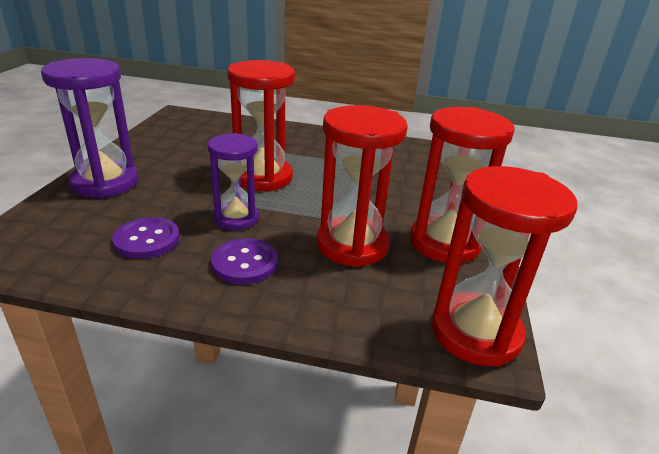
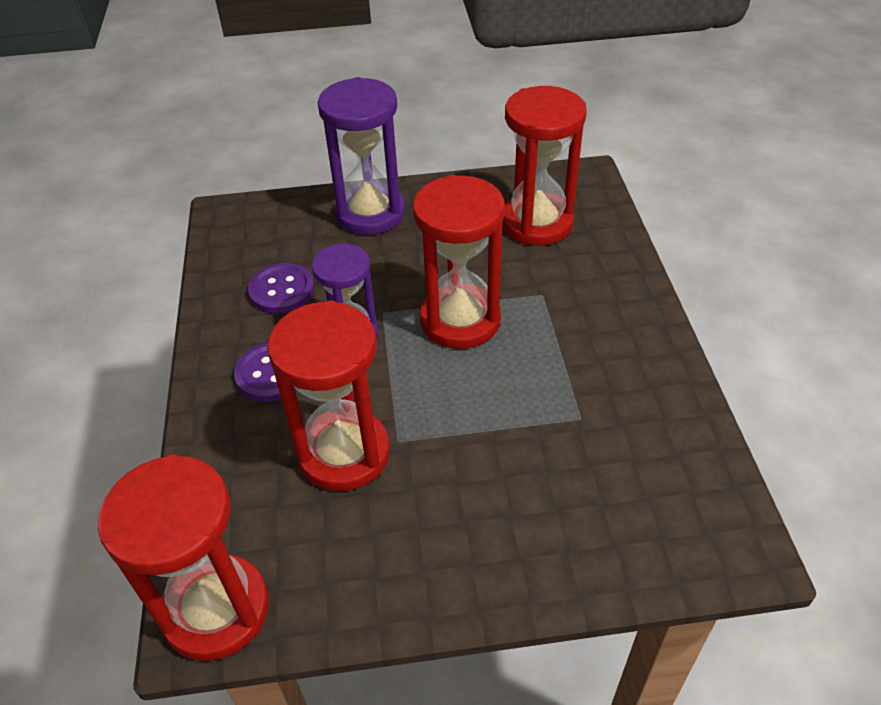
camera: 75 degrees right, 15 degrees up
red hourglass [410,107,515,263] -> red hourglass moved to [502,86,587,246]

